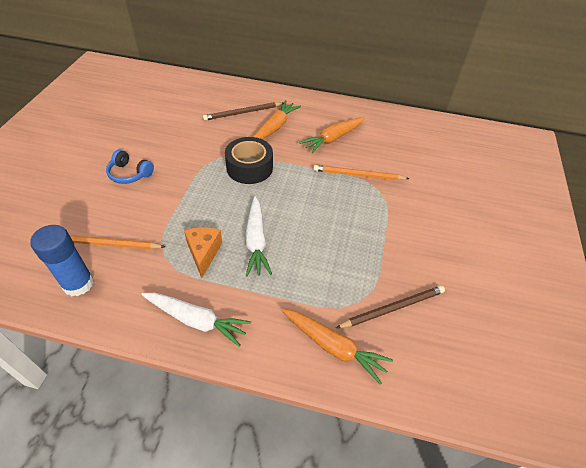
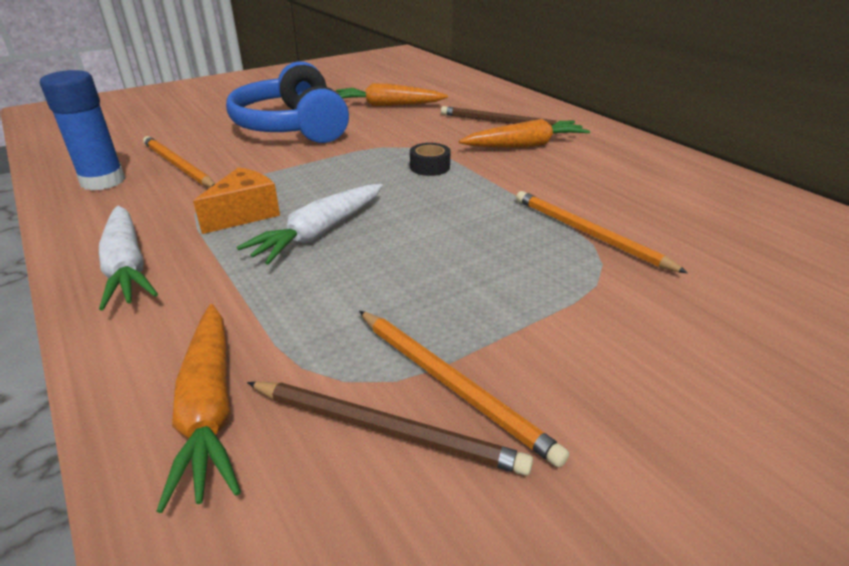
camera: 45 degrees right, 15 degrees down
blue headphones [106,150,154,184] -> blue headphones [226,61,349,143], size x2.08
black tape [225,137,273,184] -> black tape [410,143,451,176], size x0.52
orange carrot [300,117,365,153] -> orange carrot moved to [336,83,448,106]
none -> orange pencil [359,311,569,467]

